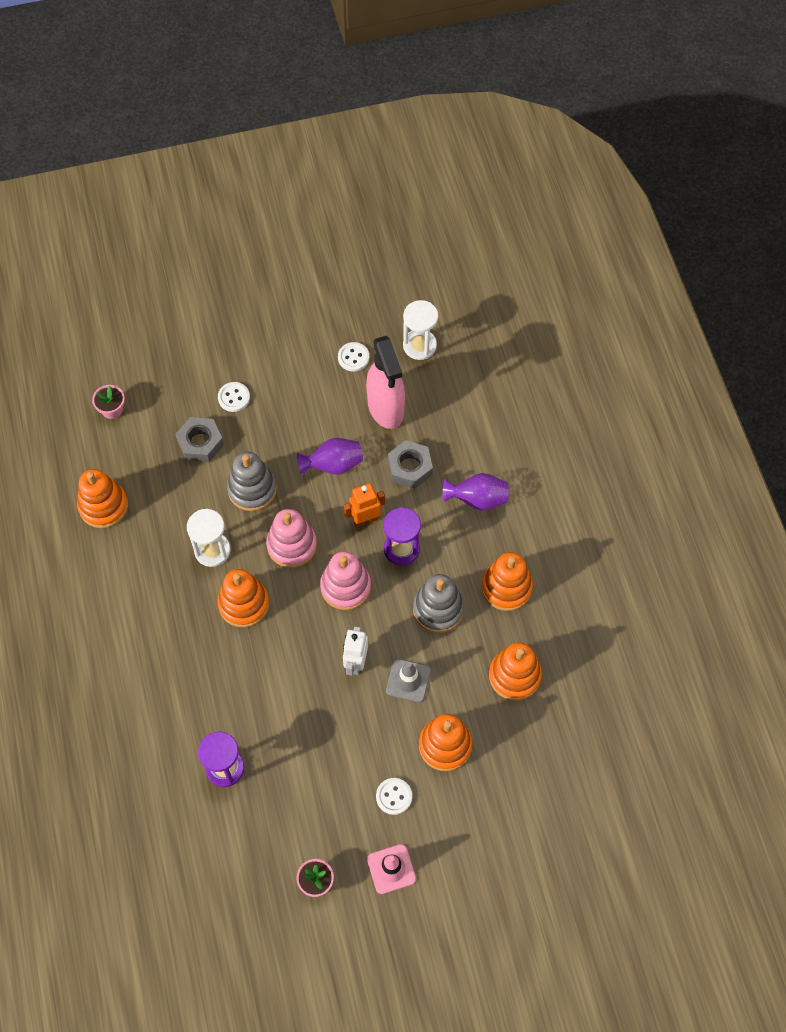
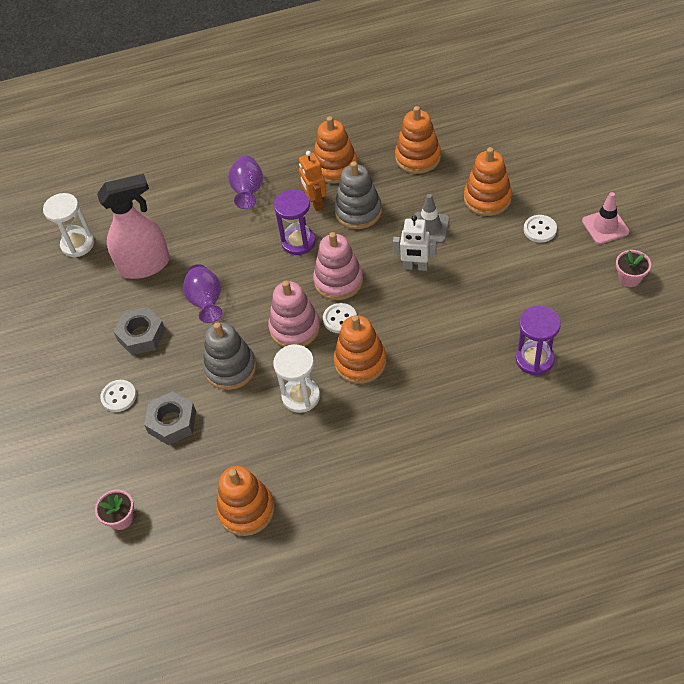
camera: 85 degrees left, 10 degrees down
white button [338,342,369,371] -> white button moved to [323,303,357,333]
orange robot [343,483,385,528] -> orange robot moved to [299,151,327,211]
grey nut [388,440,433,489] -> grey nut moved to [113,307,166,355]

